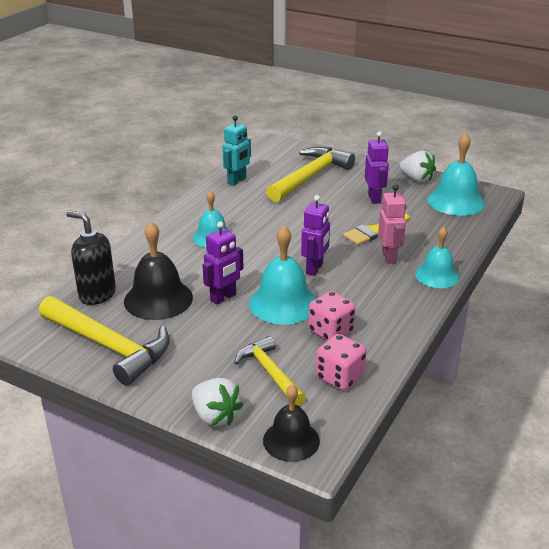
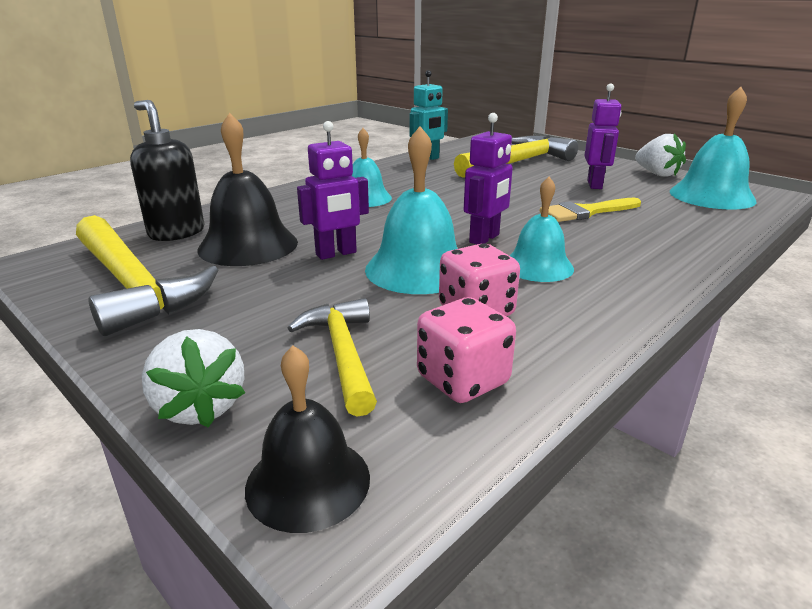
camera: 15 degrees right, 5 degrees down
pink robot [378,184,406,264] -> none
turquoise bell [415,227,459,288] -> turquoise bell moved to [509,177,574,282]

